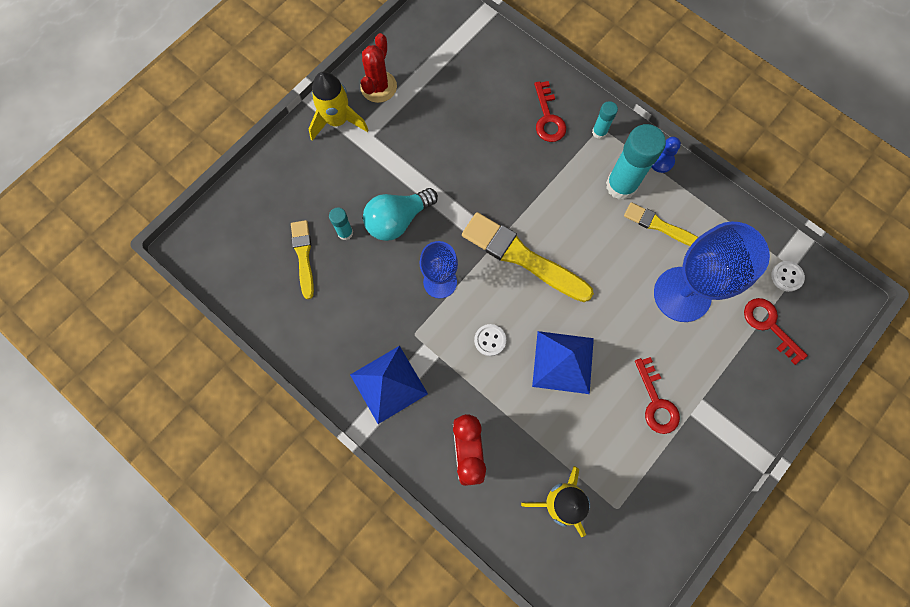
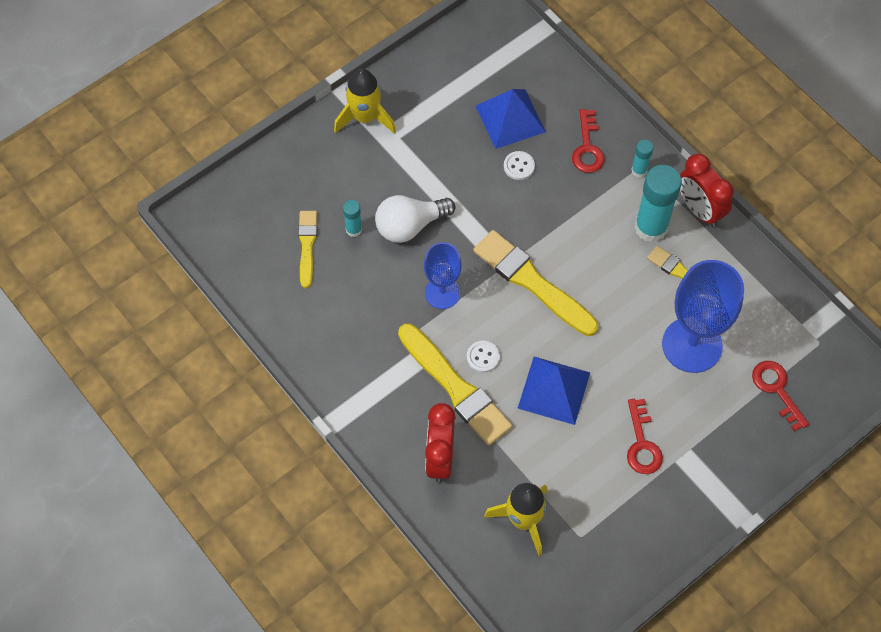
camera: 10 degrees right, 10 degrees down
blue pyramid [350,346,428,424] -> blue pyramid moved to [475,89,546,149]
red cactus [360,33,397,103] -> none
turquoise light bulb [363,188,438,241] -> white light bulb [375,195,455,243]
blue pawn [651,137,681,173] -> red clock [680,154,734,227]
white button [771,261,805,292] -> white button moved to [504,151,535,180]
none -> yellow brush [398,324,512,446]

